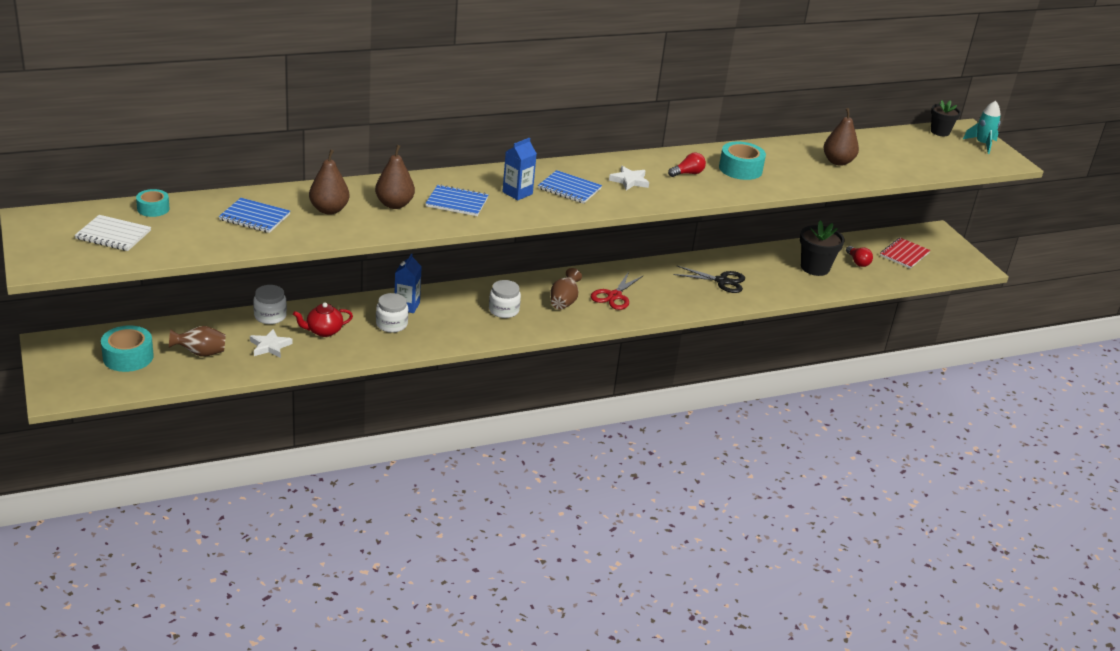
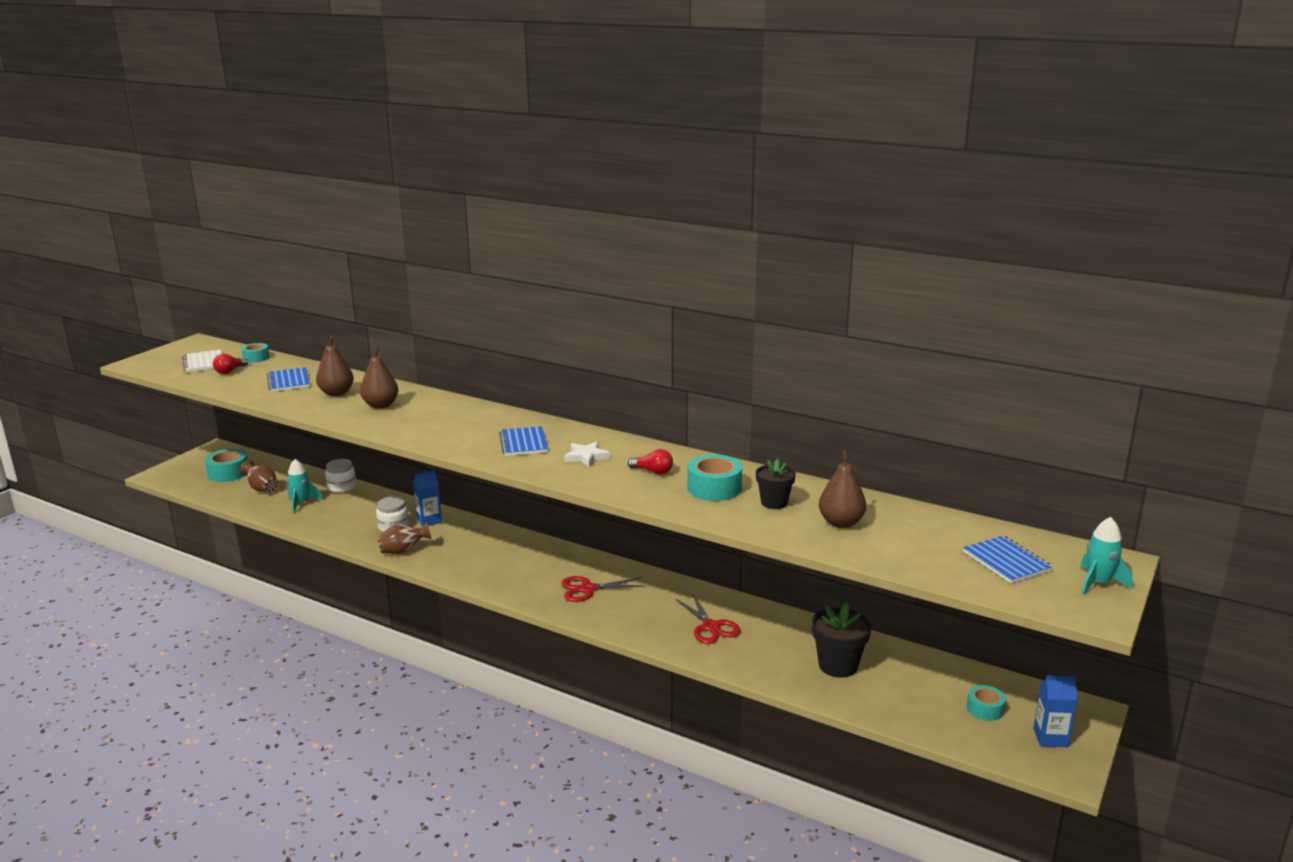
camera: 55 degrees right, 10 degrees down
white star [250,329,293,358] -> turquoise rocket [287,459,323,513]
red teapot [293,302,353,337] -> none
blue notebook [425,184,489,216] -> blue notebook moved to [963,536,1053,583]
white jar [489,280,521,318] -> none
blue carton [502,138,537,200] -> blue carton moved to [1033,675,1078,747]
brown vase [551,268,582,310] -> brown vase moved to [377,522,431,554]
black scissors [674,265,745,293] -> red scissors [676,594,741,644]
red light bulb [846,246,873,267] -> red light bulb moved to [213,353,248,374]
red notebook [880,238,930,269] -> turquoise tape [967,685,1006,721]
black flower pot [931,100,961,136] -> black flower pot moved to [756,459,796,509]

